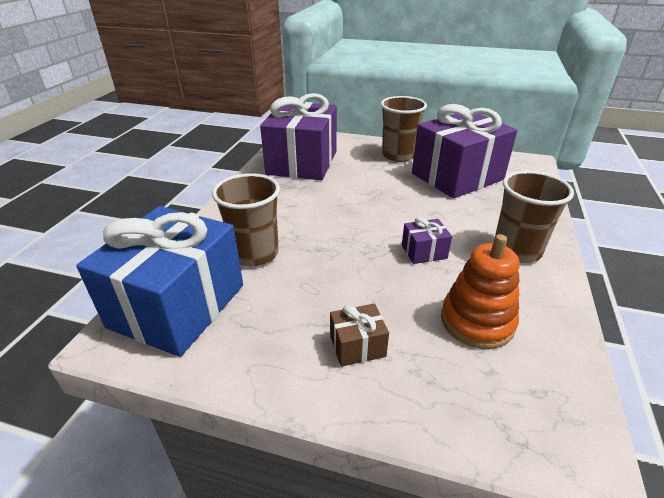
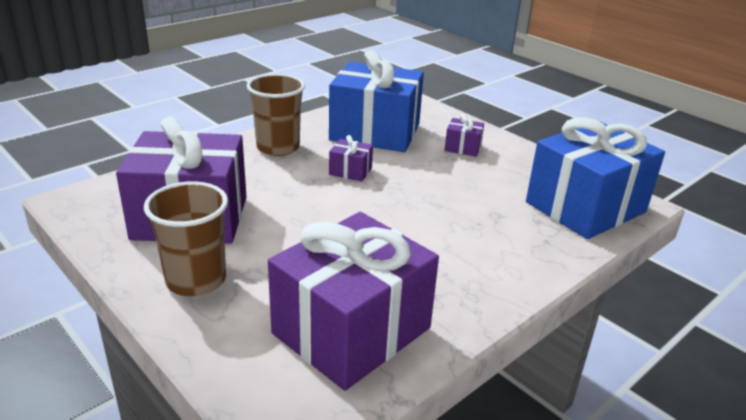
camera: 150 degrees left, 5 degrees down
brown cup [212,173,280,266] -> none
brown gift [330,303,389,367] -> purple gift [445,114,484,157]
orange stacking toy [441,234,520,349] -> blue gift [329,50,424,152]

